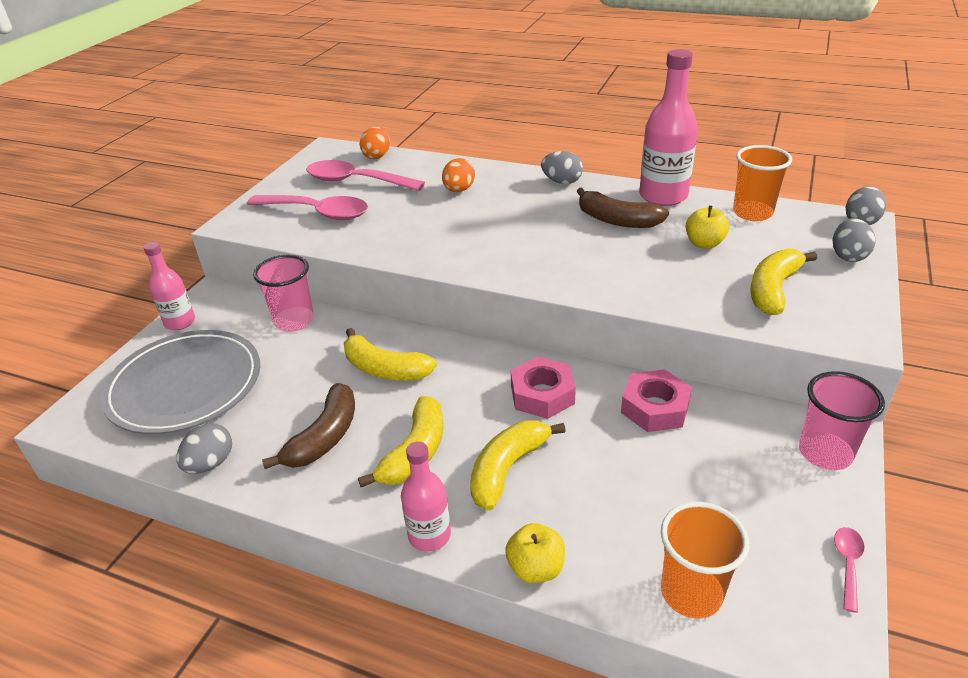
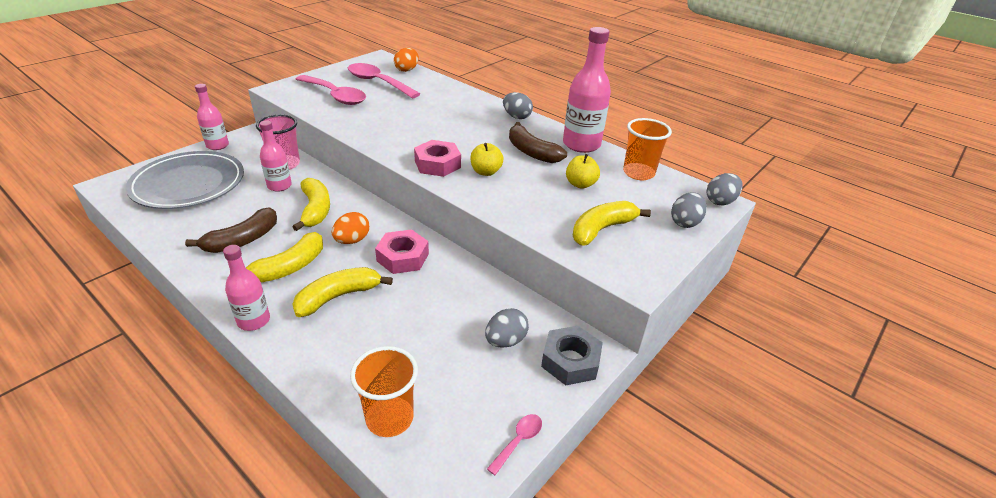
camera: 15 degrees right, 0 degrees up
grey egg [176,423,232,474] -> grey egg moved to [485,308,529,348]
yellow banana [344,328,437,381] -> yellow banana turned 150 degrees counterclockwise [293,178,330,231]
orange egg [442,158,475,192] -> orange egg moved to [332,212,369,244]
yellow apple [505,523,565,583] -> yellow apple moved to [470,143,504,176]
pink nut [621,369,692,432] -> pink nut moved to [414,140,461,177]
pink cup [799,371,885,470] -> grey nut [541,326,603,385]
none -> pink bottle [260,120,292,192]

